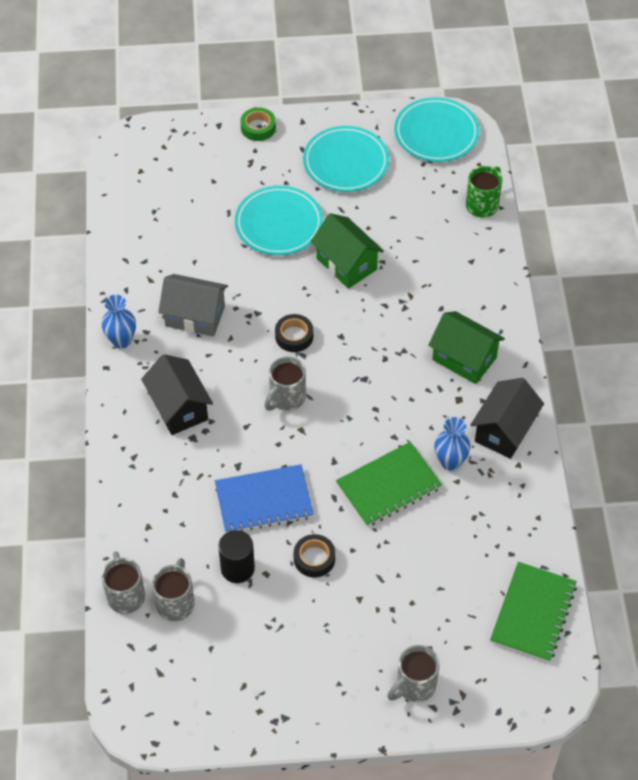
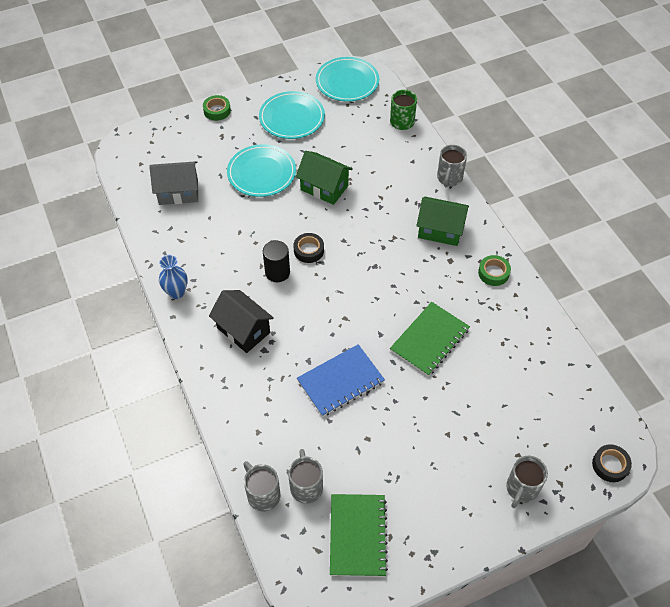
camera: 20 degrees left, 0 degrees up
grey house [158,274,228,337] -> grey house moved to [149,161,198,205]
black cylinder [218,530,255,583] -> black cylinder moved to [263,240,290,282]
grey mug [264,356,306,411] -> grey mug moved to [437,145,467,187]
black tape [294,534,335,577] -> black tape moved to [592,444,632,482]
blue vase [434,417,471,470] -> none
black house [471,378,544,459] -> green tape [478,255,511,286]
green notebook [490,562,577,662] -> green notebook moved to [330,494,388,577]

